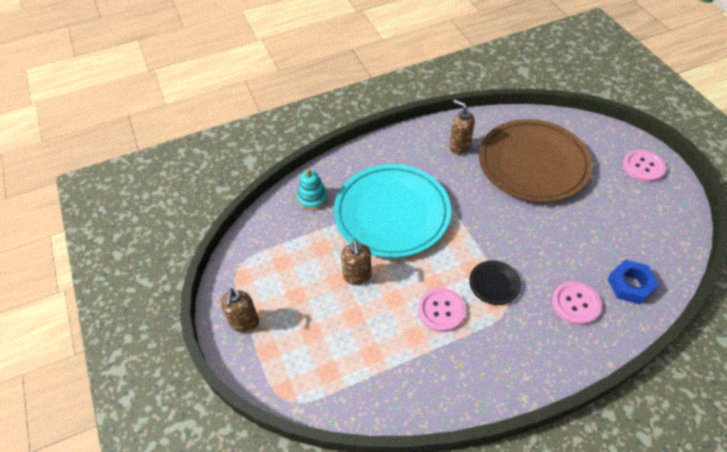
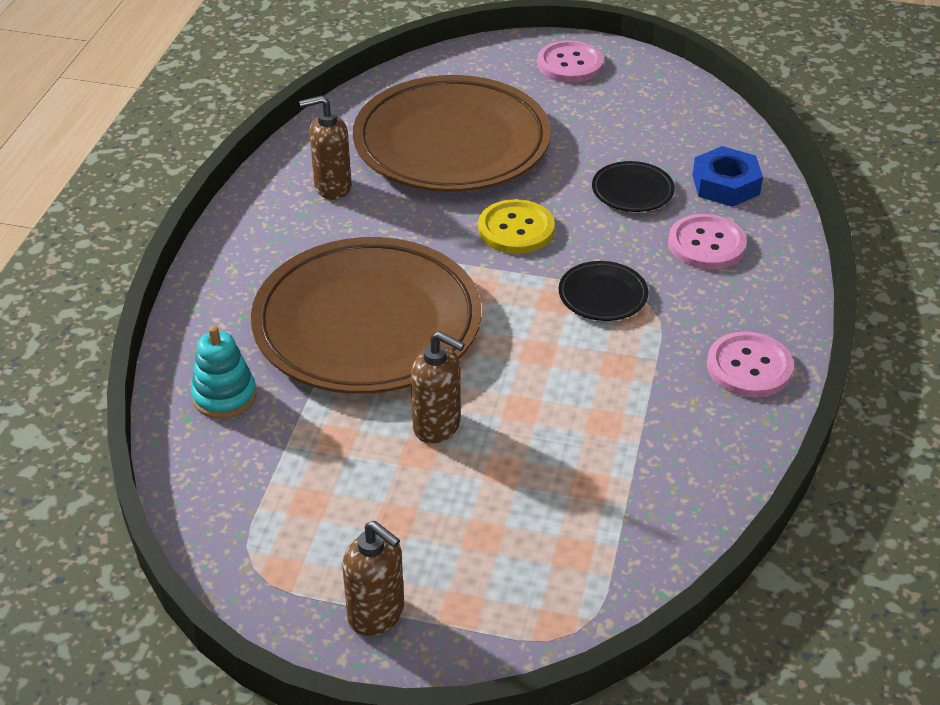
camera: 55 degrees left, 10 degrees down
turquoise plate [334,164,451,258] -> brown plate [251,237,481,394]
pink button [418,288,466,332] -> pink button moved to [707,331,794,398]
none -> yellow button [478,199,555,254]
none -> black plate [592,161,675,212]

